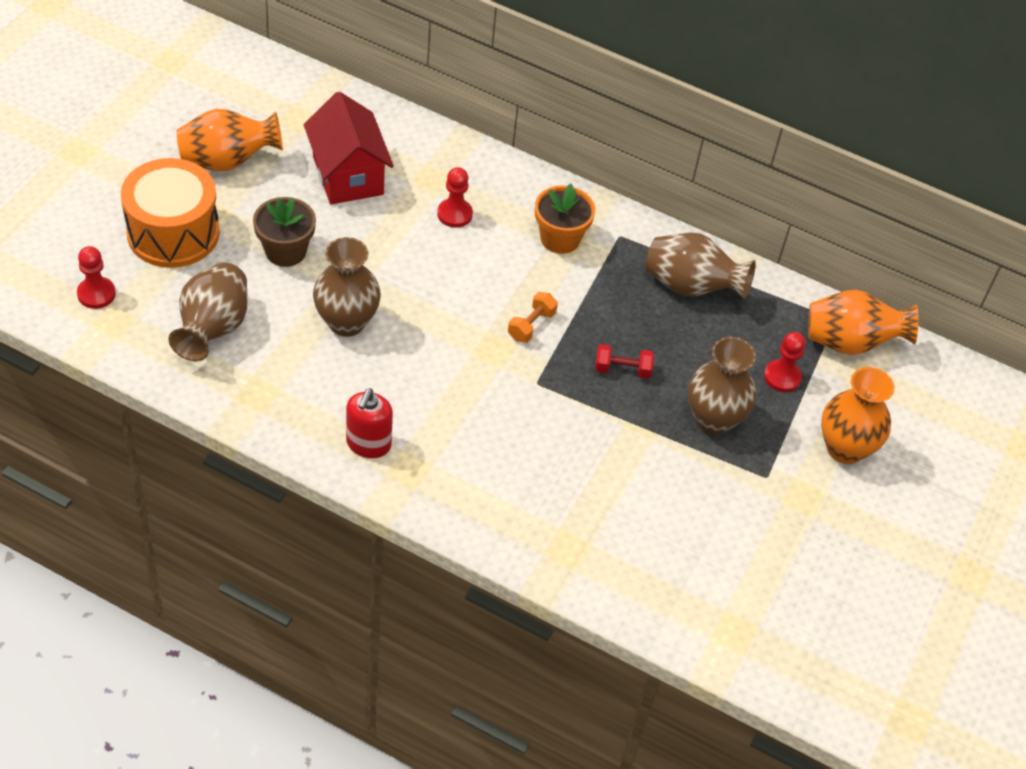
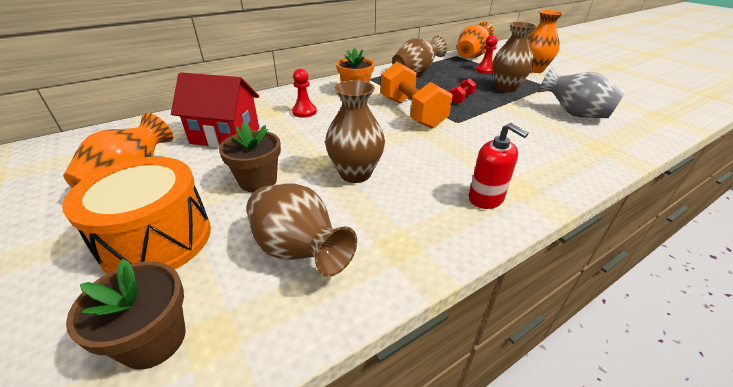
camera: 55 degrees left, 15 degrees down
red pawn [77,246,116,309] -> brown flower pot [66,258,186,370]
orange dumbbell [508,292,558,343] -> orange dumbbell [381,62,453,128], size x2.23
none -> grey vase [538,67,624,118]

